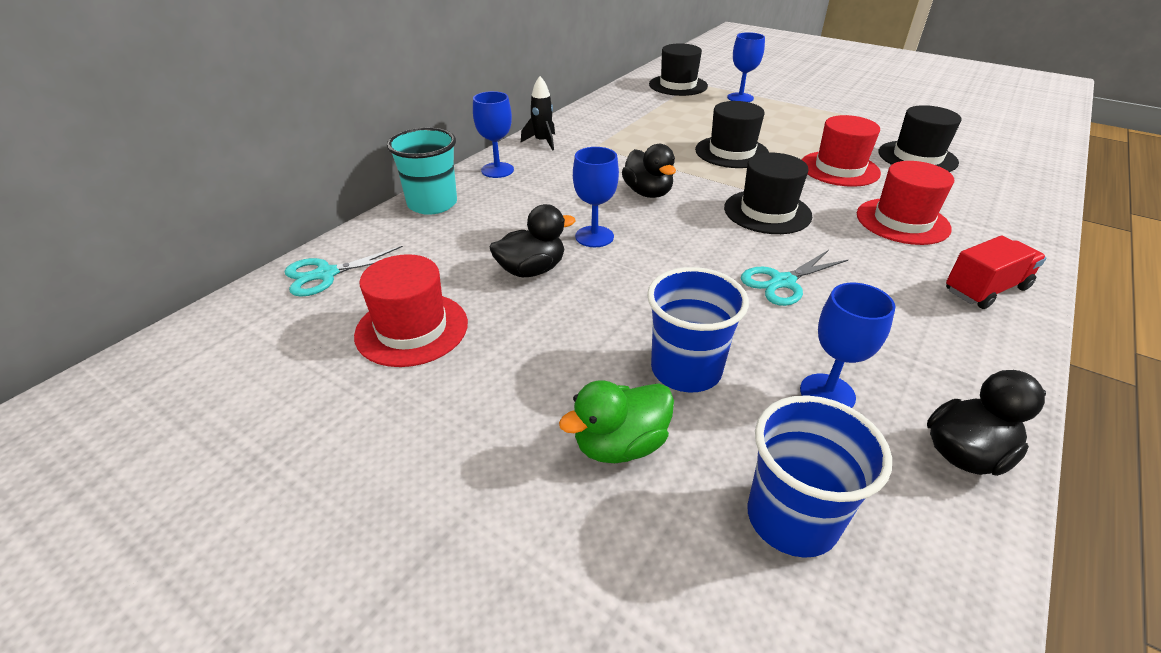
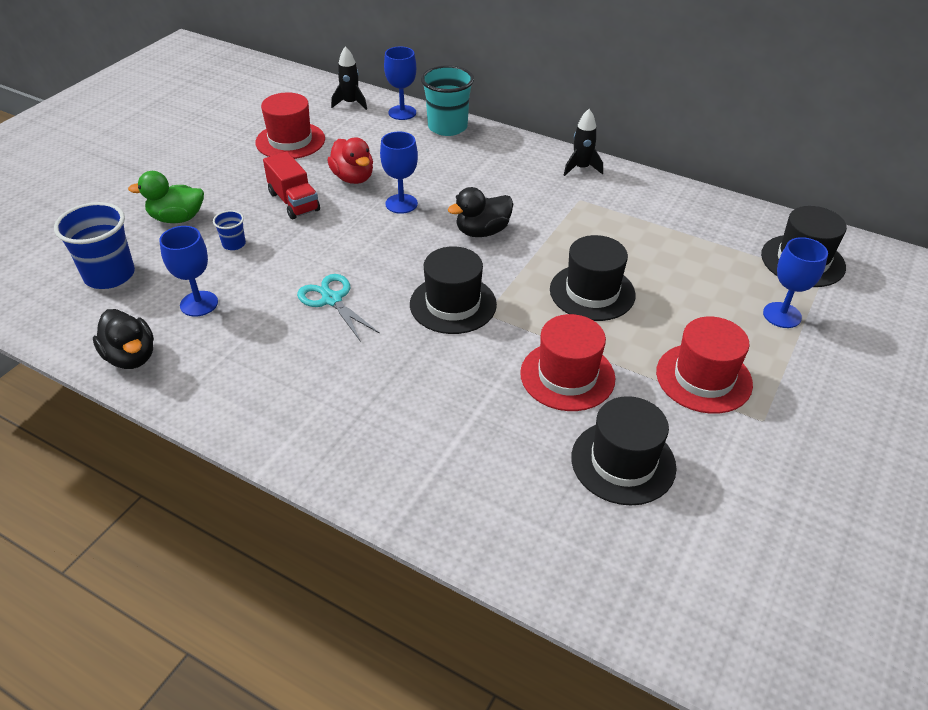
camera: 85 degrees right, 5 degrees up
turquoise scissors [285,246,403,297] -> black rocket [331,46,367,110]
blue goblet [473,91,514,178] -> blue goblet moved to [384,47,416,120]
black duck [490,204,576,277] -> red duck [327,137,373,184]
green duck [559,380,674,463] -> green duck turned 60 degrees counterclockwise [128,171,204,223]
blue cup [647,267,749,392] -> blue cup [213,210,246,250], size x0.49
red hat [857,161,954,245] -> red hat moved to [656,317,753,414]
red truck [946,236,1046,309] -> red truck moved to [263,152,320,219]

